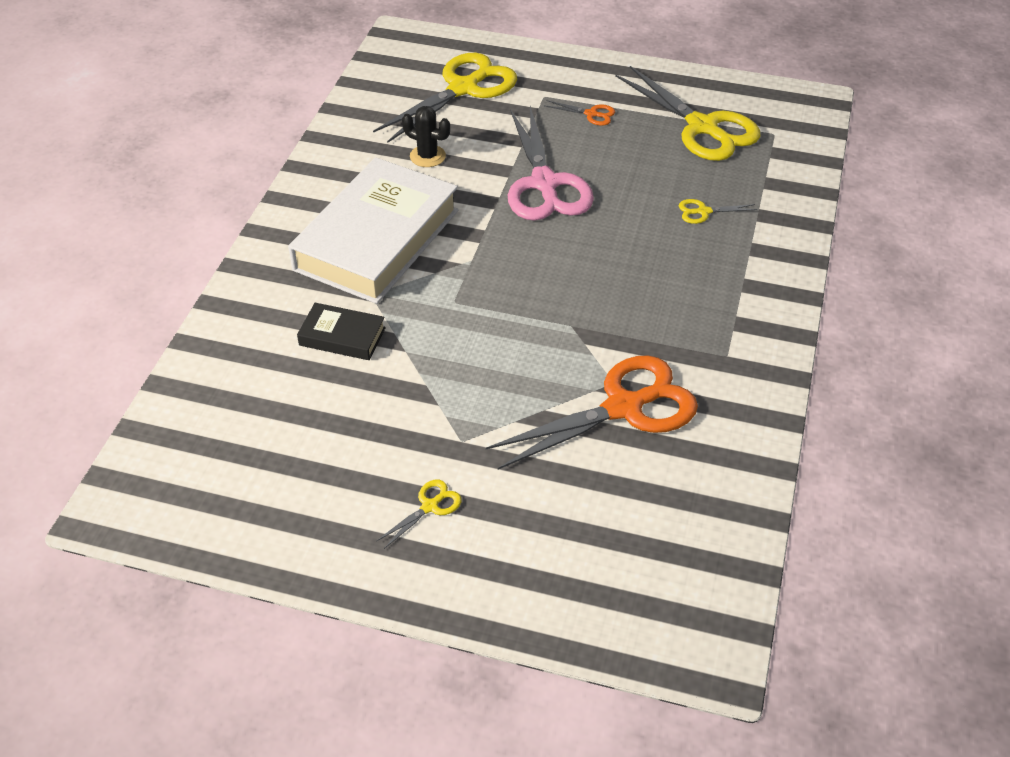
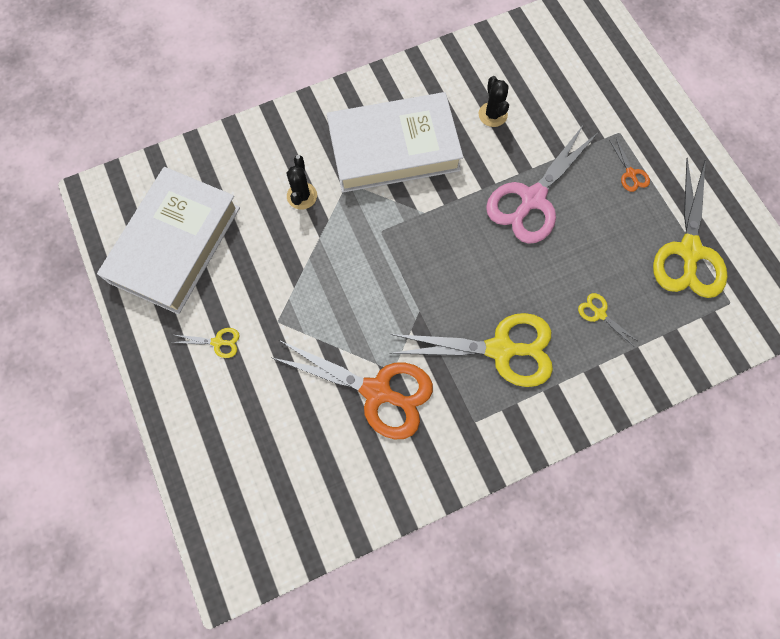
camera: 50 degrees right, 25 degrees up
black book [297,303,386,360] -> black cactus [287,155,317,210]
yellow scissors [373,53,517,143] -> yellow scissors moved to [390,313,553,387]
none -> white book [97,167,240,314]

